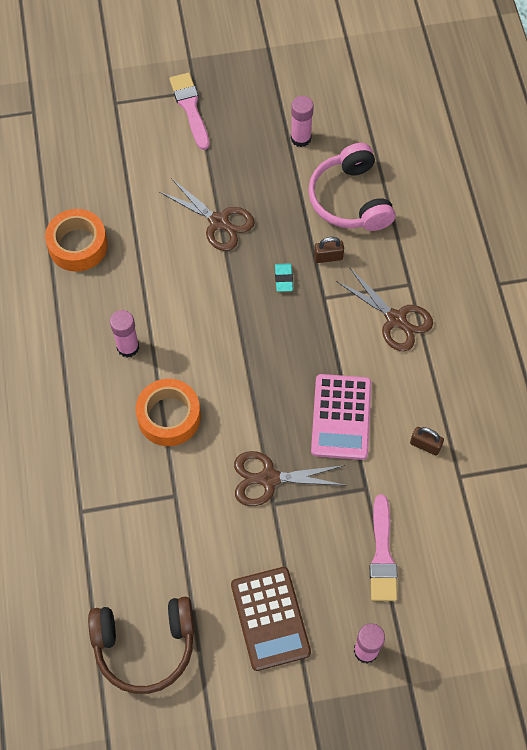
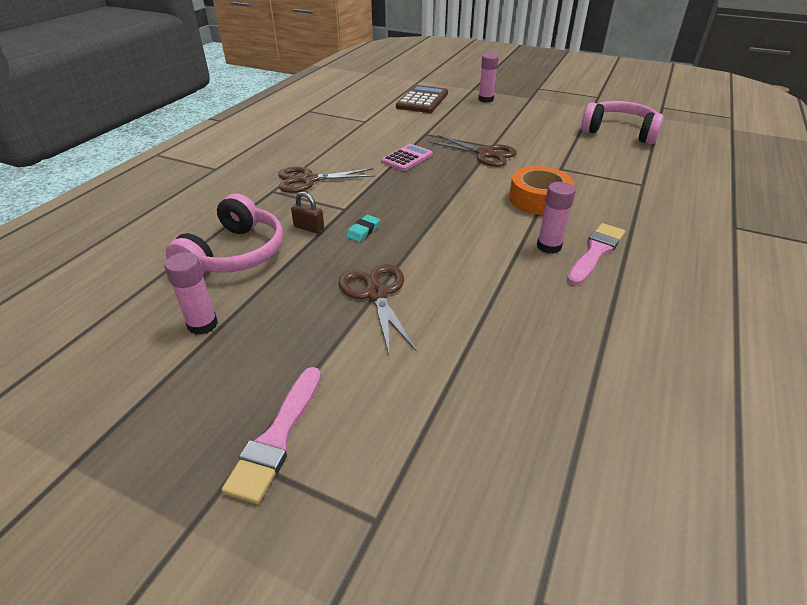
camera: 145 degrees left, 25 degrees down
orange tape [45,209,108,272] -> none
brown headphones [88,597,194,694] -> pink headphones [581,101,664,144]
brown calculator [231,567,311,671] -> brown calculator moved to [396,85,448,113]
pink calculator [311,374,371,460] -> pink calculator [381,144,433,171], size x0.66
brown scissors [336,268,433,351] -> brown scissors turned 90 degrees counterclockwise [278,167,376,193]
pink brush [370,495,397,601] -> pink brush moved to [567,223,625,286]
brown padlock [410,427,444,455] -> none

